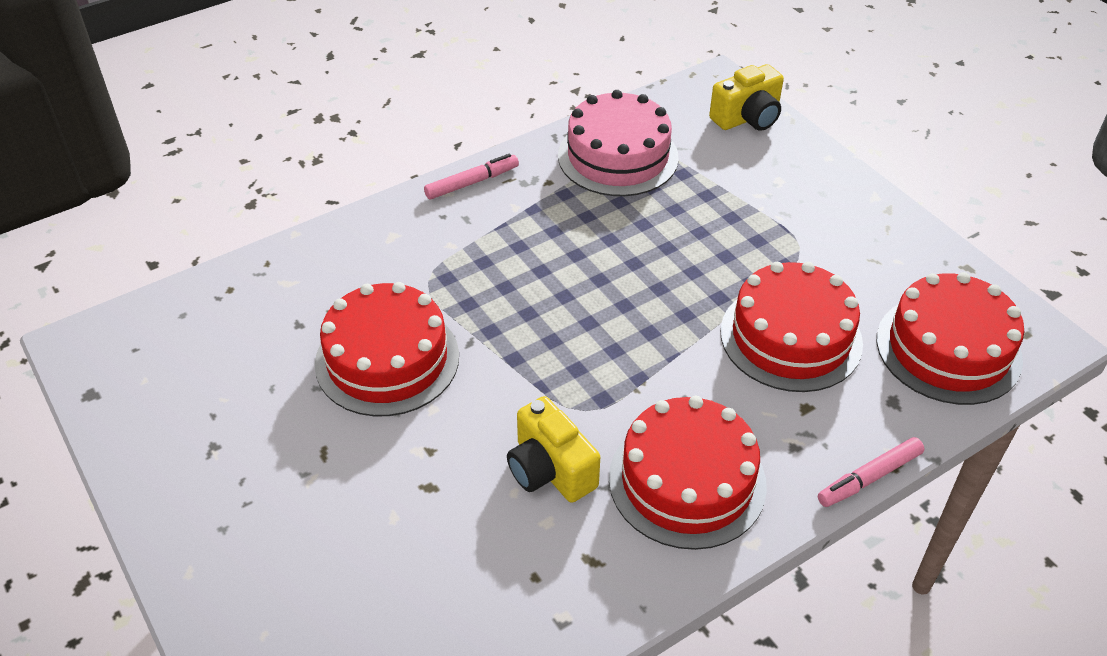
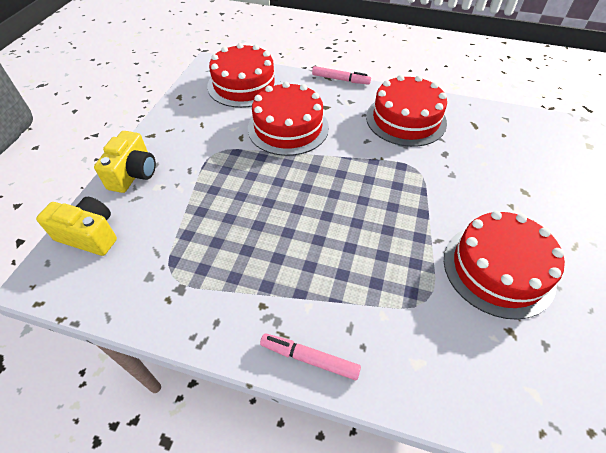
camera: 130 degrees left, 5 degrees up
yellow camera [507,396,600,503] -> yellow camera moved to [94,131,156,193]
pink cake [558,90,679,196] -> none

